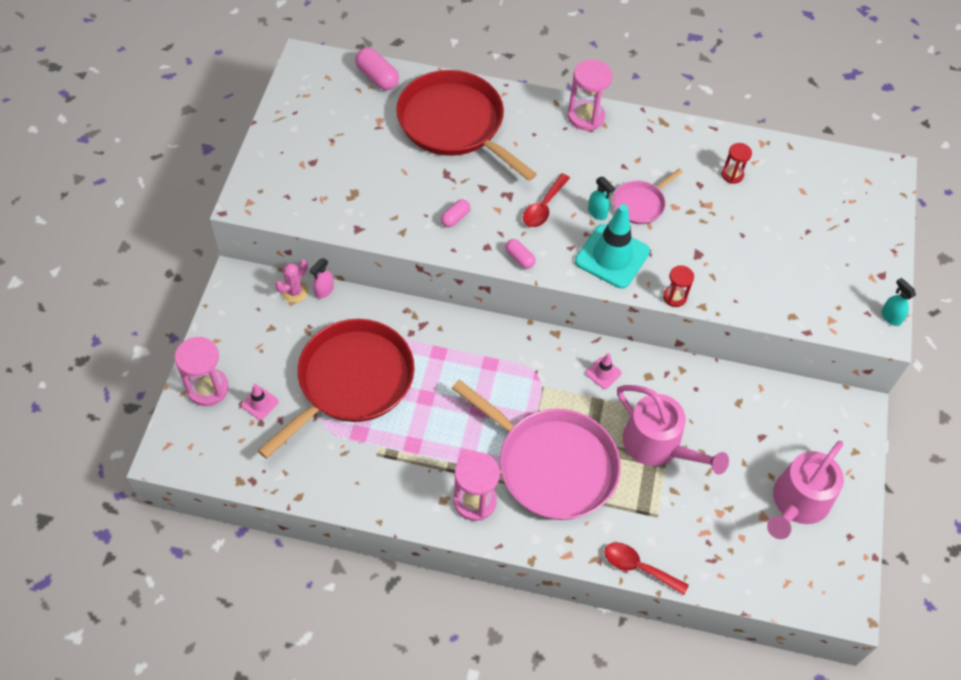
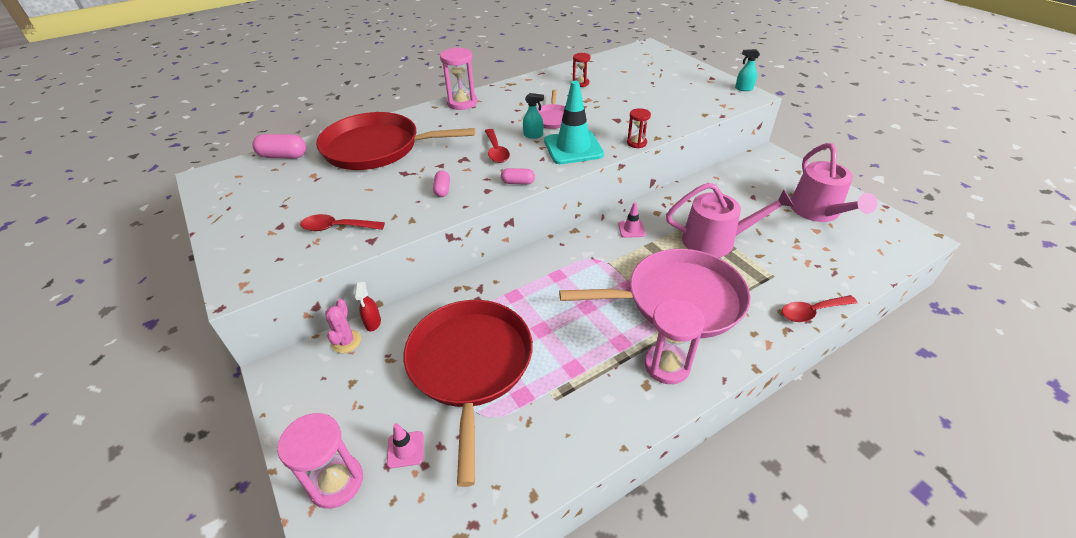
camera: 40 degrees left, 15 degrees down
pink spray bottle [310,258,334,299] -> red spray bottle [355,282,381,331]
none -> red spoon [300,214,385,231]

